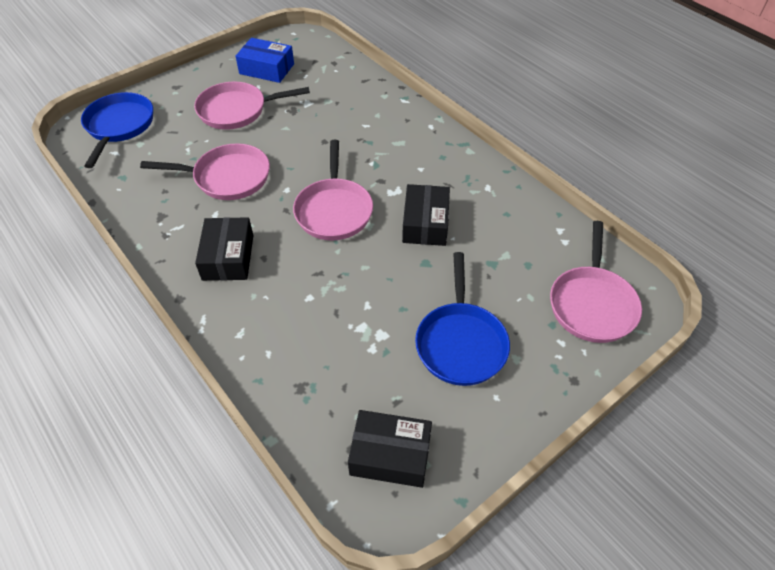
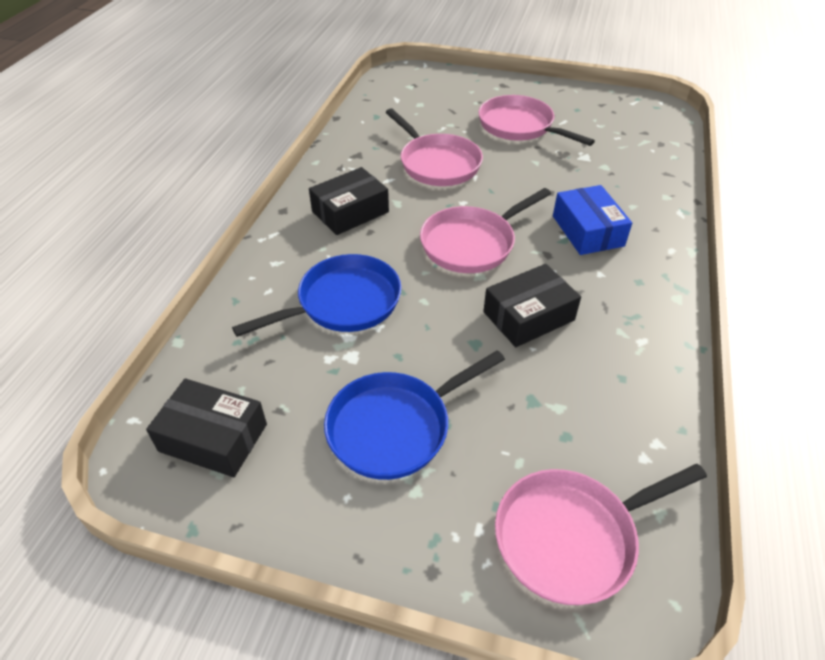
camera: 55 degrees right, 5 degrees down
blue pan [81,92,153,168] -> blue pan moved to [232,254,401,337]
blue box [236,38,294,83] -> blue box moved to [553,185,632,255]
black box [348,410,432,488] -> black box turned 45 degrees counterclockwise [146,378,267,477]

